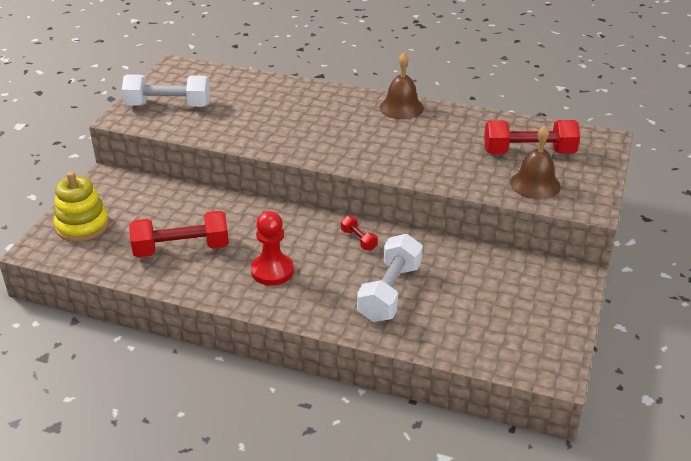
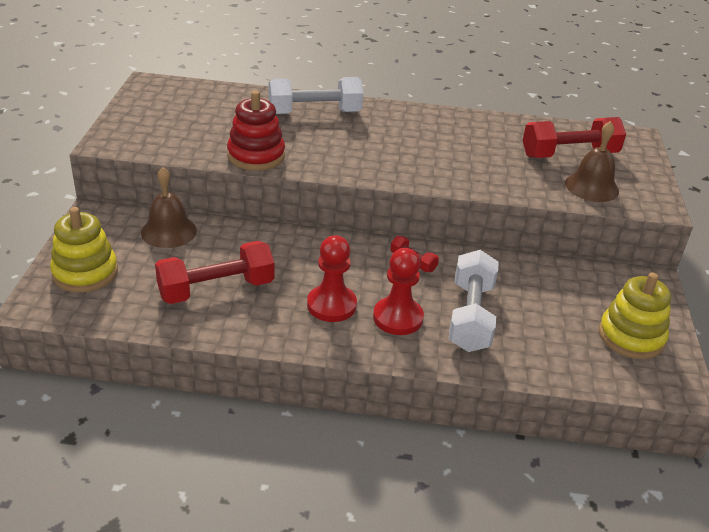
camera: 15 degrees left, 0 degrees up
white dumbbell [122,74,210,107] -> white dumbbell moved to [269,77,364,114]
brown bell [380,53,424,119] -> brown bell moved to [141,167,197,248]
none -> red stacking toy [227,91,285,171]
none -> red pawn [373,248,424,335]
none -> yellow stacking toy [599,273,671,359]

